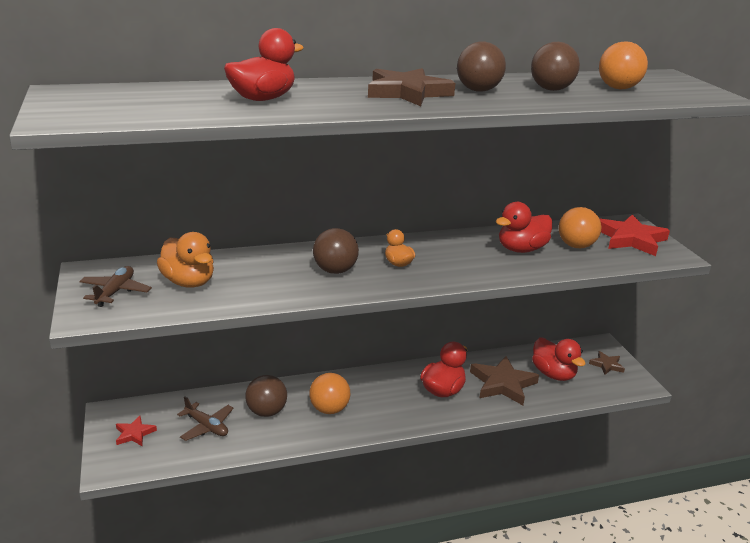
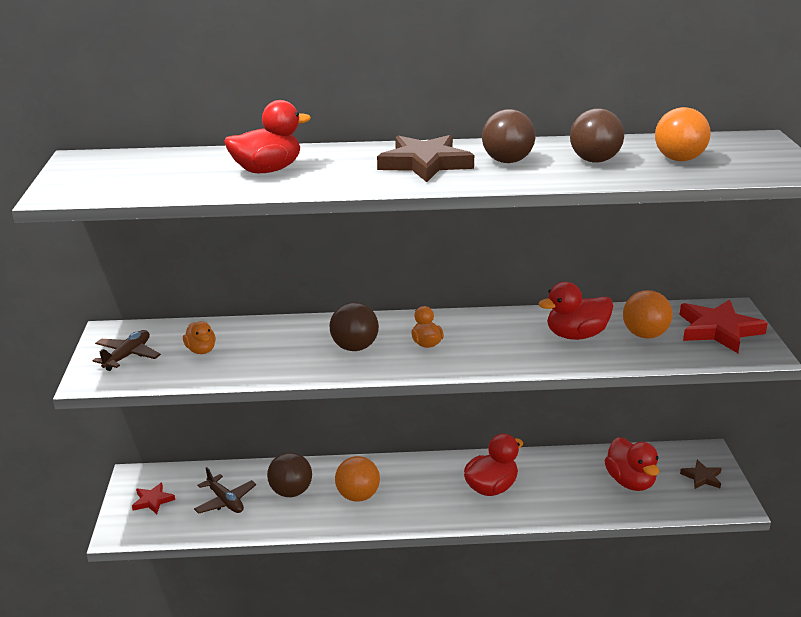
camera: 15 degrees right, 0 degrees up
orange duck [157,232,214,288] -> orange duck [183,321,216,354], size x0.59
brown star [470,356,539,405] -> none

